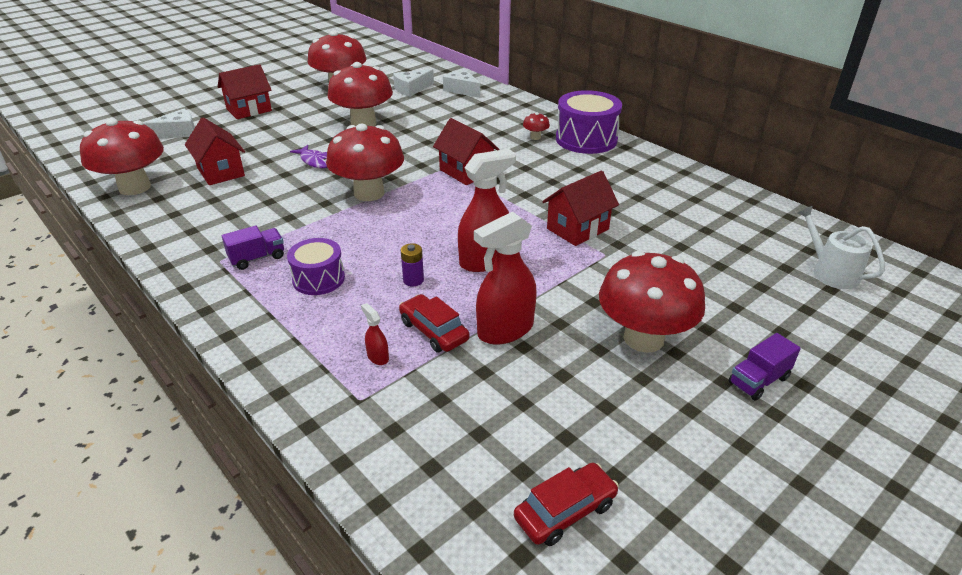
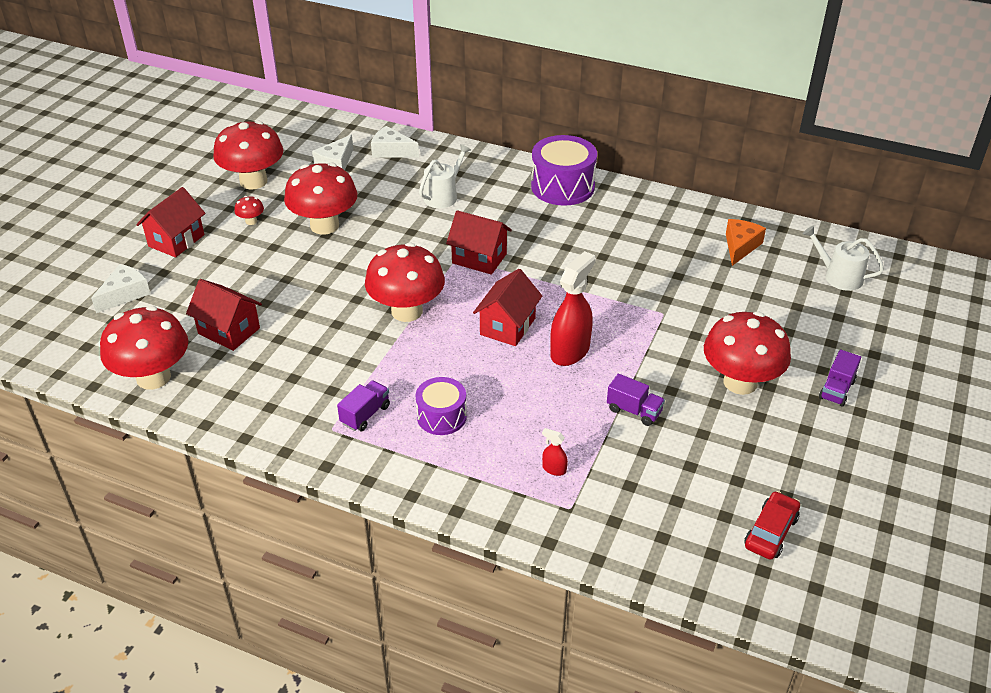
camera: 25 degrees left, 5 degrees up
purple fish [290,145,327,168] -> none
red car [399,294,469,352] -> none
purple battery [401,243,424,286] -> none
red spray bottle [474,212,537,345] -> purple truck [607,374,665,426]
red mushroom [523,112,550,140] -> red mushroom moved to [234,196,264,225]
red house [542,171,619,246] -> red house moved to [473,269,542,346]
none -> white watering can [419,144,471,208]
none -> orange cheese [726,219,766,266]

